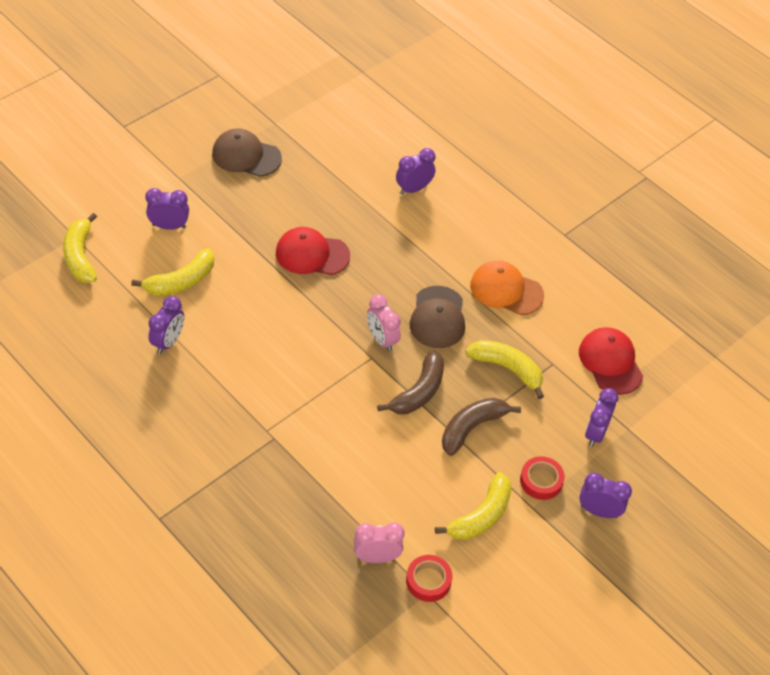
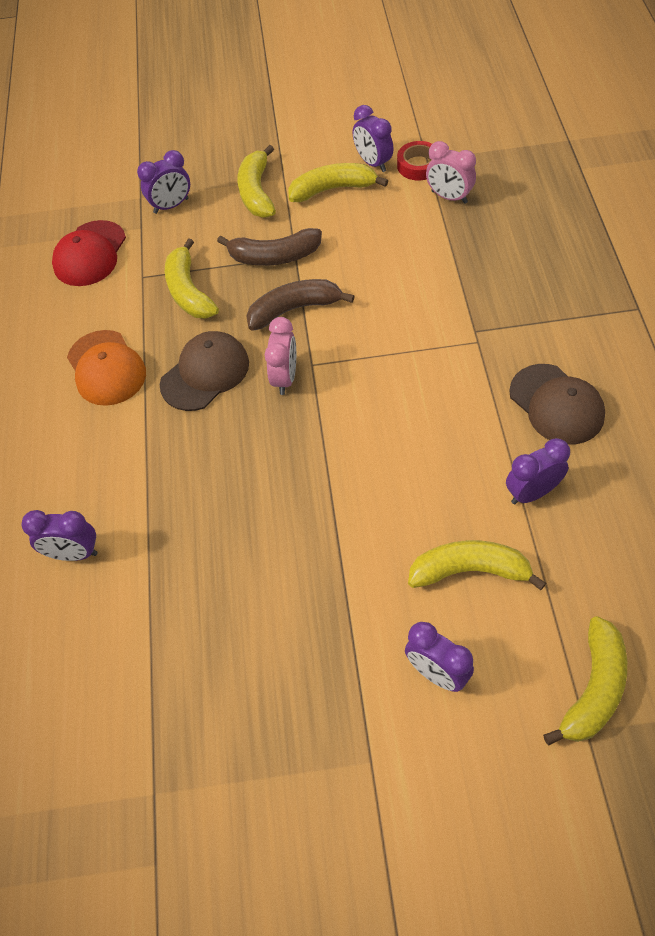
camera: 135 degrees left, 5 degrees up
brown cap [212,129,282,177] -> brown cap moved to [509,364,605,445]
red cap [276,227,350,275] -> none
red tape [520,456,565,500] -> yellow banana [237,145,276,218]
purple clock [579,473,632,518] -> purple clock moved to [353,105,394,172]

